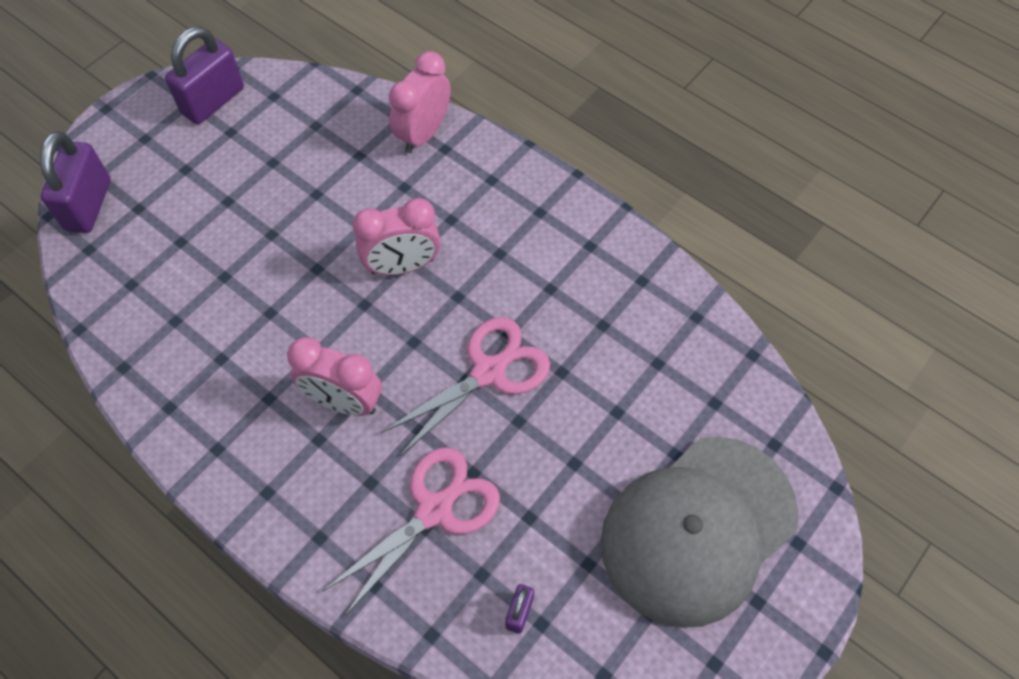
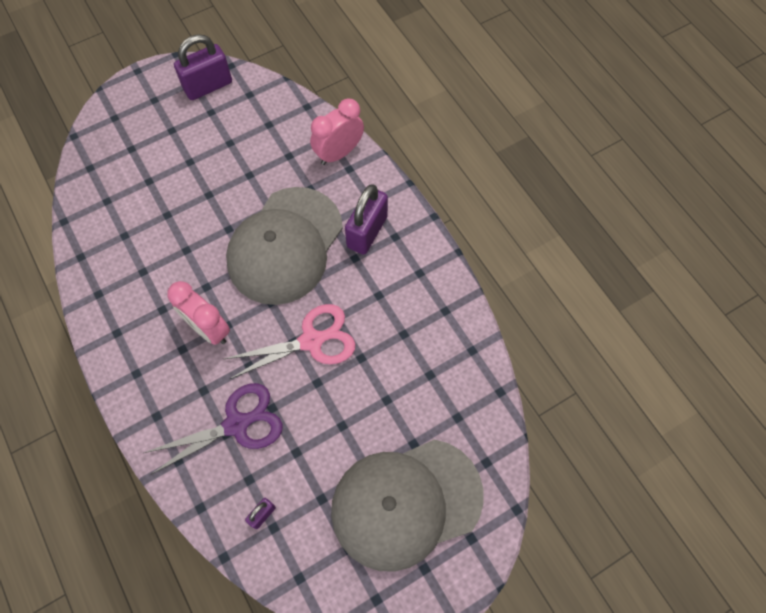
camera: 20 degrees right, 5 degrees up
purple padlock [40,131,111,233] -> purple padlock moved to [345,184,388,255]
pink scissors [323,447,500,616] -> purple scissors [144,383,283,474]
pink clock [353,198,440,275] -> grey cap [226,187,343,305]

